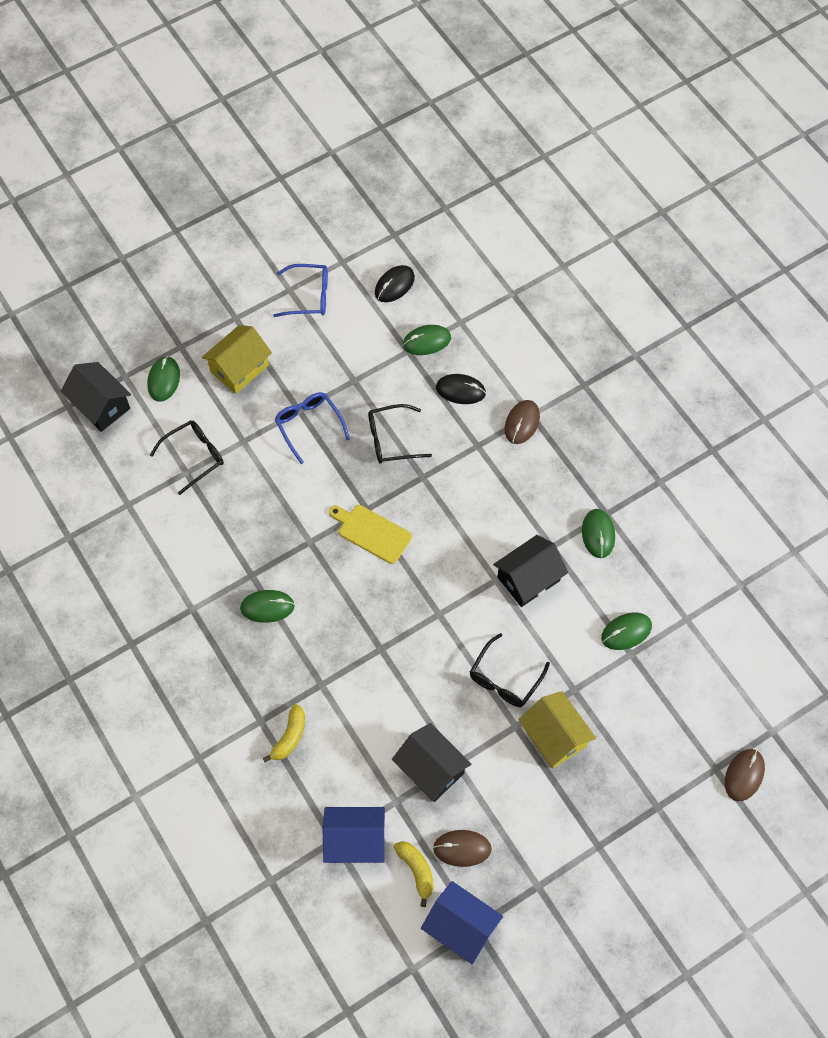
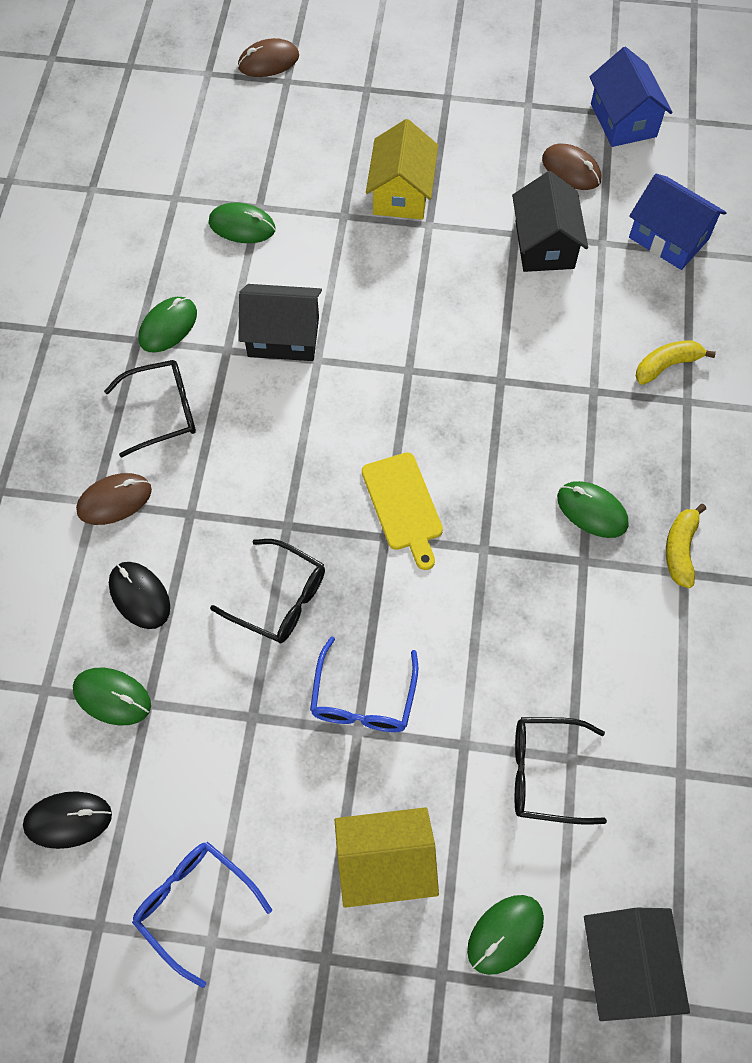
camera: 140 degrees left, 0 degrees up
yellow banana [394,841,434,907] -> yellow banana moved to [666,504,706,588]
black glasses [470,633,550,707] -> black glasses moved to [104,360,196,458]

